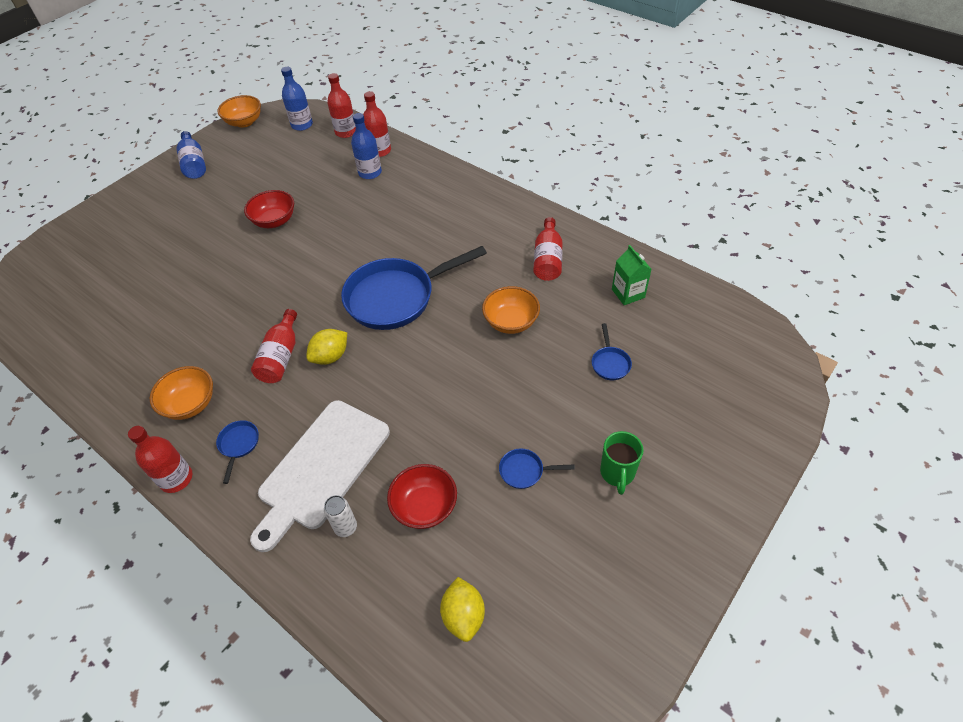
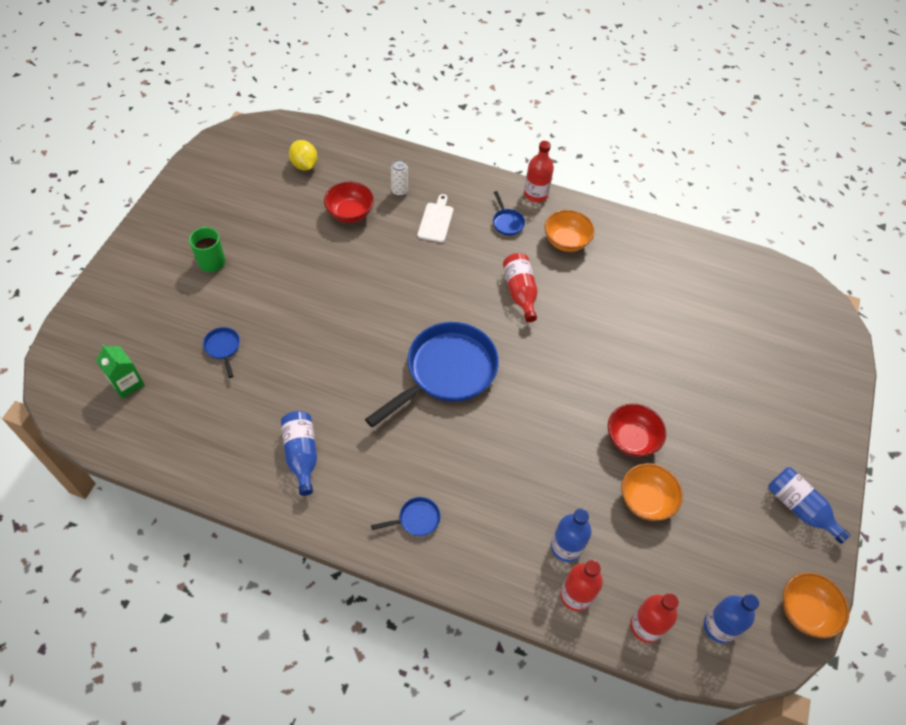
camera: 155 degrees right, 5 degrees up
white cutting board [250,400,390,552] -> white cutting board [417,194,453,243], size x0.48
yellow lemon [306,329,347,365] -> none
orange bowl [482,286,540,334] -> orange bowl moved to [621,463,683,521]
blue pan [499,448,575,489] -> blue pan moved to [371,497,440,536]
red bottle [533,217,562,281] -> blue bottle [281,411,317,496]
green carton [612,245,652,305] -> green carton moved to [96,344,145,399]

